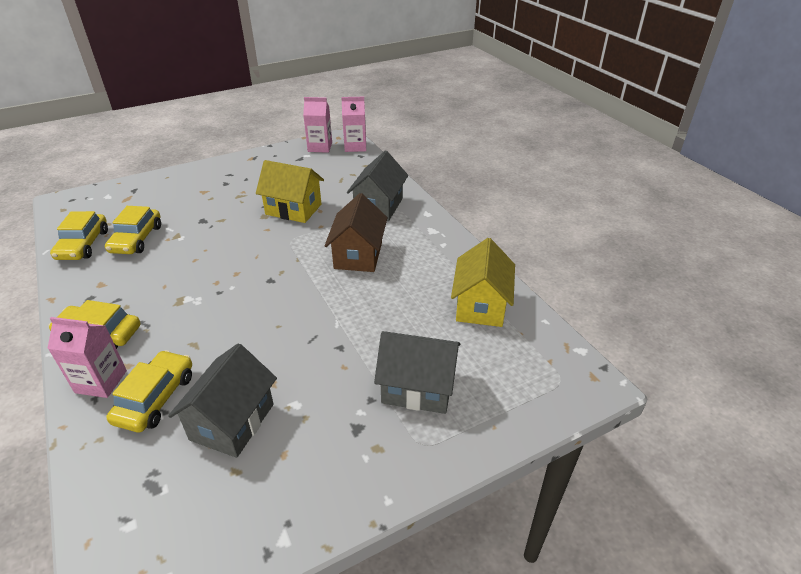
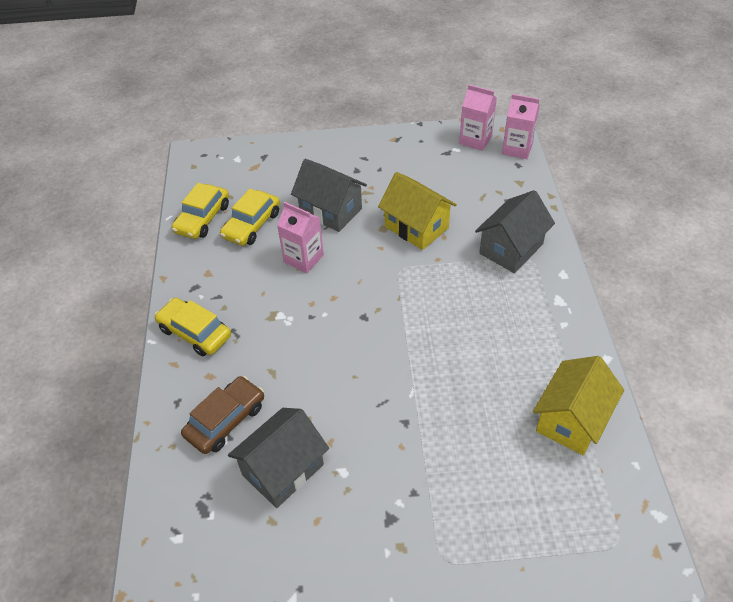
camera: 25 degrees right, 10 degrees up
pink carton [47,317,127,398] -> pink carton moved to [277,202,324,273]
yellow car [107,350,192,432] -> brown car [181,376,264,454]
brown house [324,193,388,272] -> none
grey house [374,331,460,414] -> grey house moved to [291,159,367,232]

